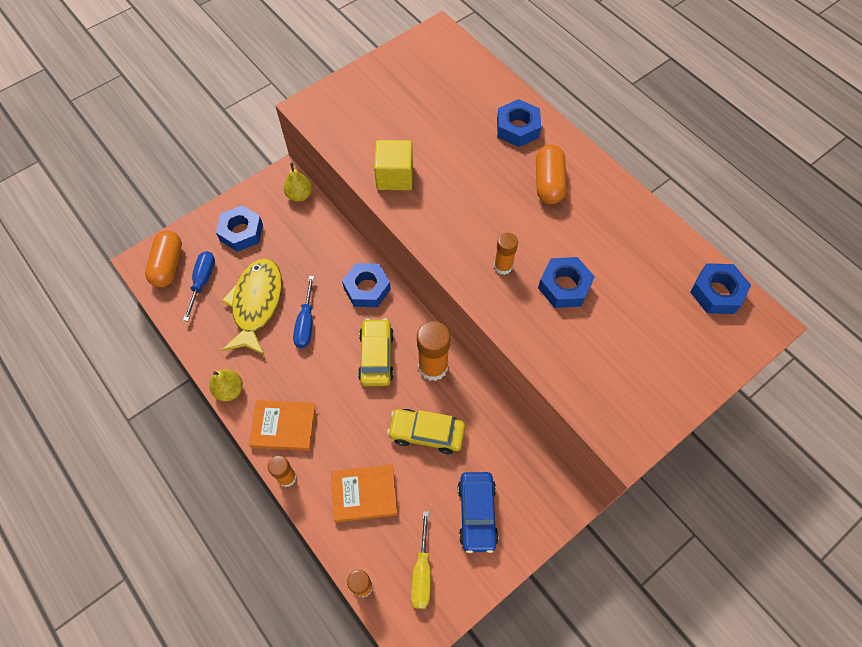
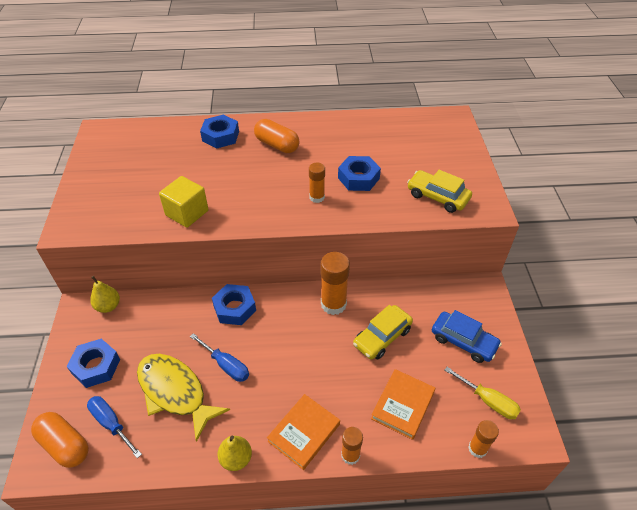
camera: 55 degrees left, 15 degrees down
yellow car [358,318,394,386] -> yellow car moved to [407,170,472,213]
blue nut [690,263,751,314] -> none

